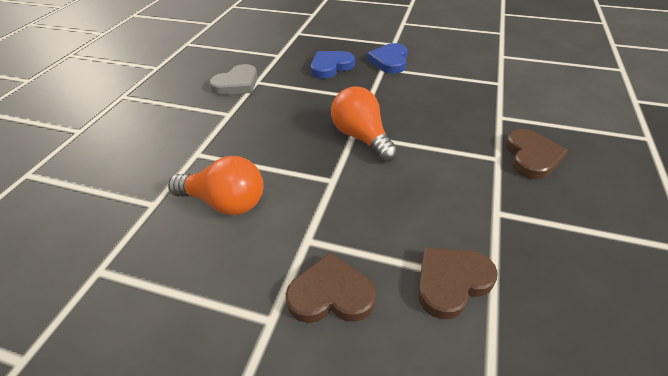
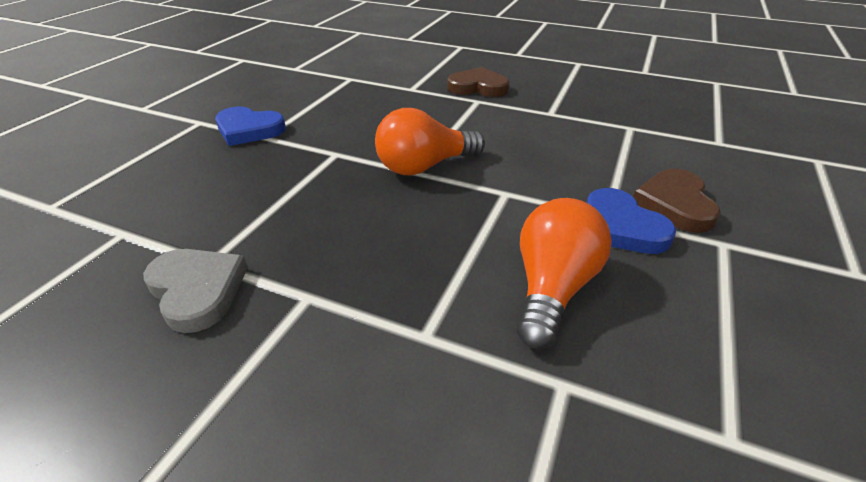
camera: 85 degrees left, 5 degrees down
blue heart [311,51,355,79] -> blue heart moved to [587,188,676,254]
brown heart [418,247,498,319] -> none

